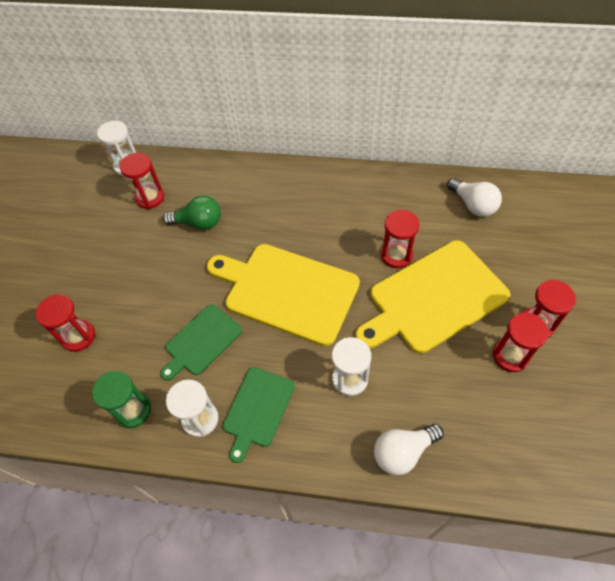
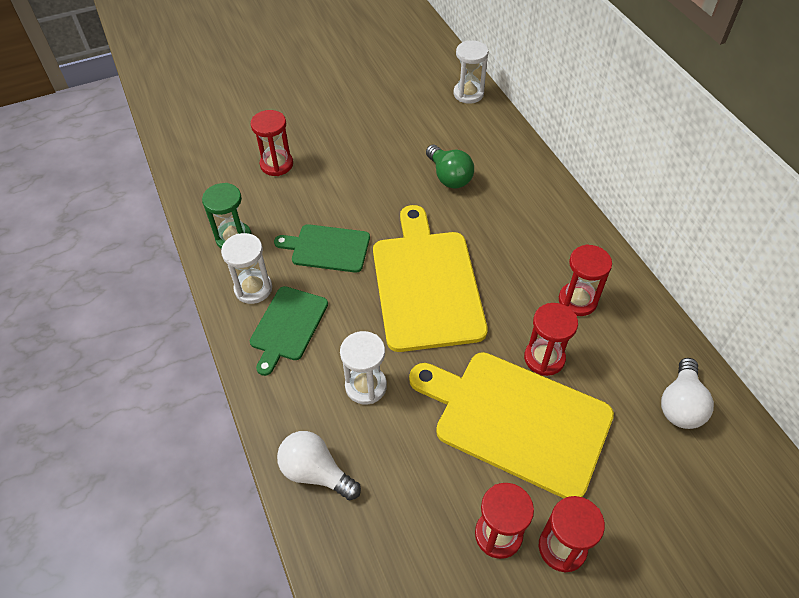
camera: 55 degrees right, 5 degrees down
red hourglass [120,153,164,209] -> red hourglass moved to [559,244,612,316]
green cutting board [223,367,295,463] -> green cutting board turned 60 degrees counterclockwise [250,286,328,376]

